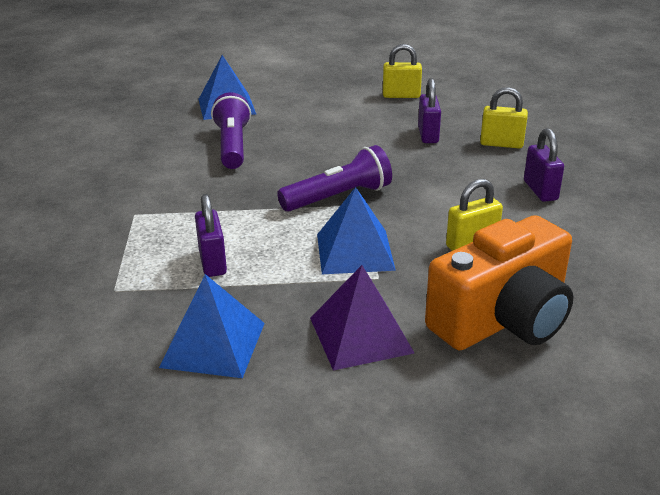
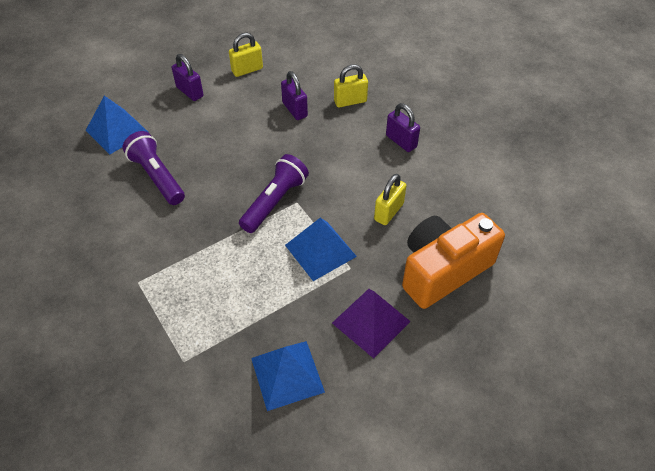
camera: 30 degrees left, 20 degrees up
purple padlock [195,194,227,277] -> purple padlock moved to [172,54,203,101]
orange camera [425,215,573,350] -> orange camera turned 150 degrees counterclockwise [402,213,505,309]

